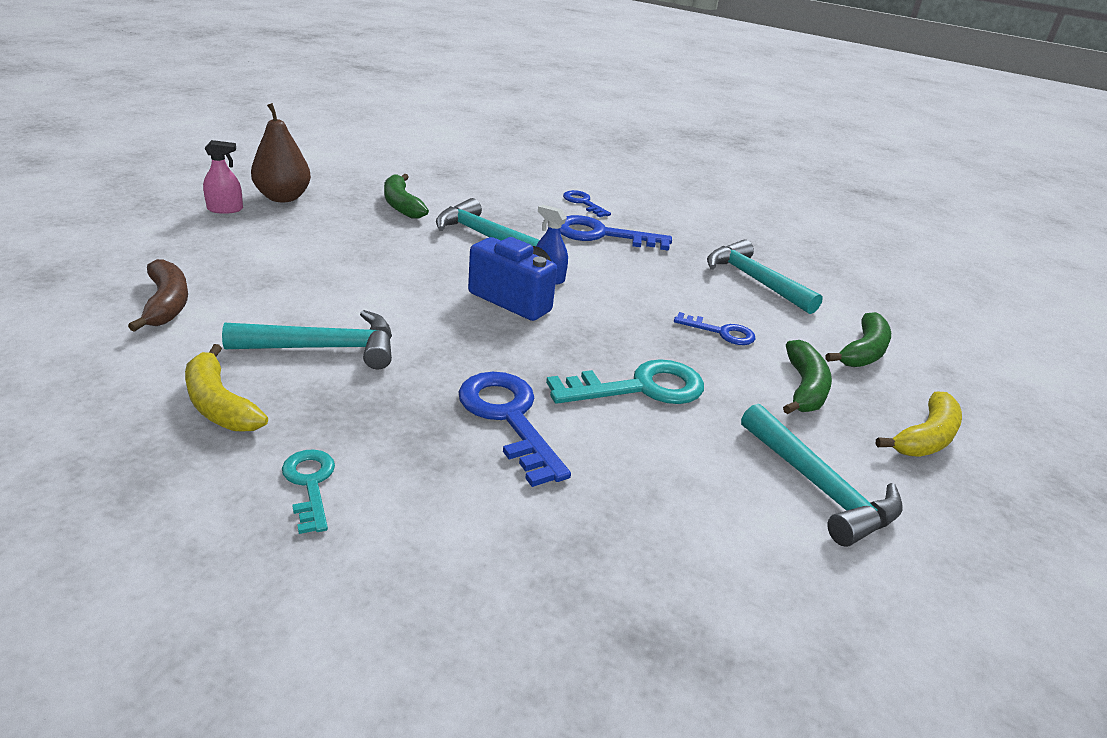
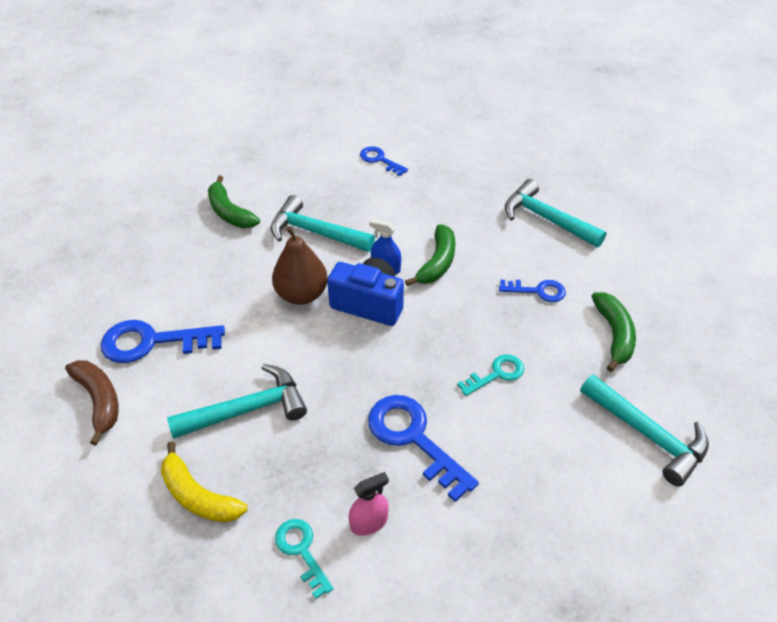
camera: 10 degrees left, 15 degrees up
pink spray bottle [203,140,243,214] -> pink spray bottle moved to [349,472,389,536]
brown pear [251,103,311,202] -> brown pear moved to [272,227,328,305]
turquoise key [546,359,704,404] -> turquoise key [457,354,524,396], size x0.58
blue key [560,215,672,251] -> blue key moved to [101,320,225,363]
green banana [826,312,891,367] -> green banana moved to [405,224,455,286]
yellow banana [876,392,962,457] -> none

